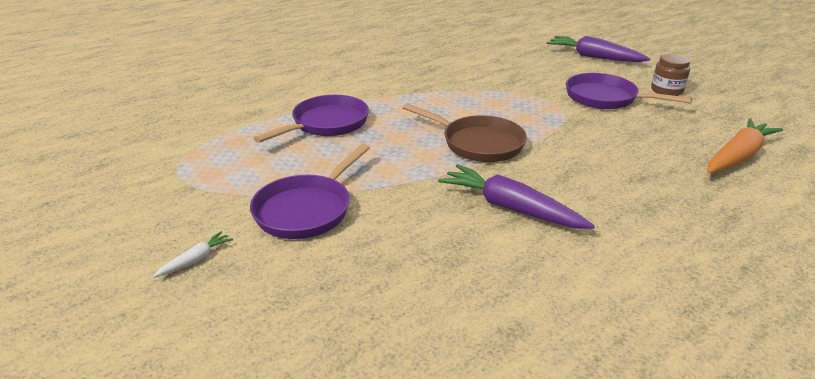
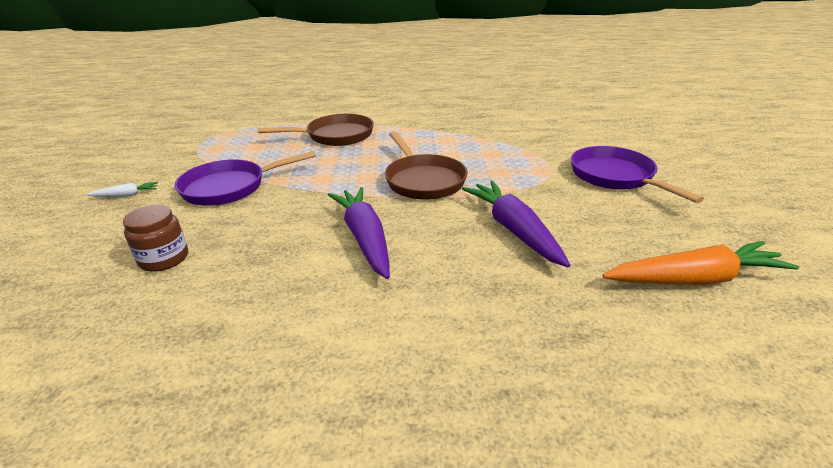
camera: 35 degrees right, 0 degrees up
purple pan [254,95,369,143] -> brown pan [258,114,374,146]
purple carrot [547,36,650,62] -> purple carrot moved to [462,181,571,267]
brown jar [651,54,690,96] -> brown jar moved to [123,205,188,272]

